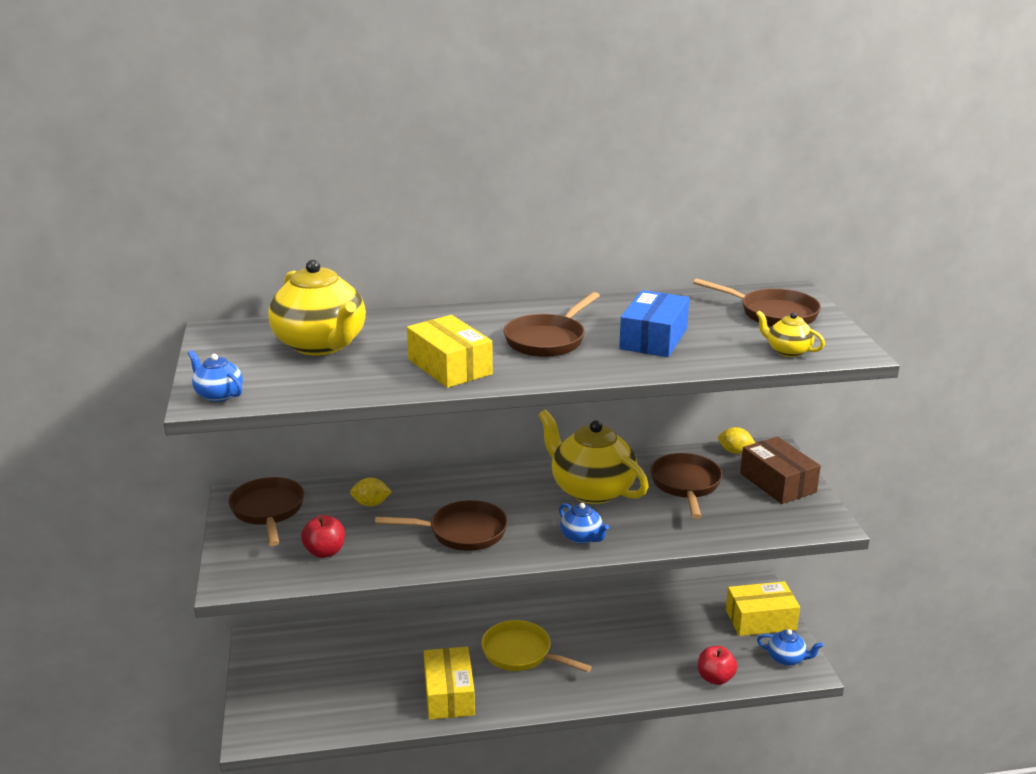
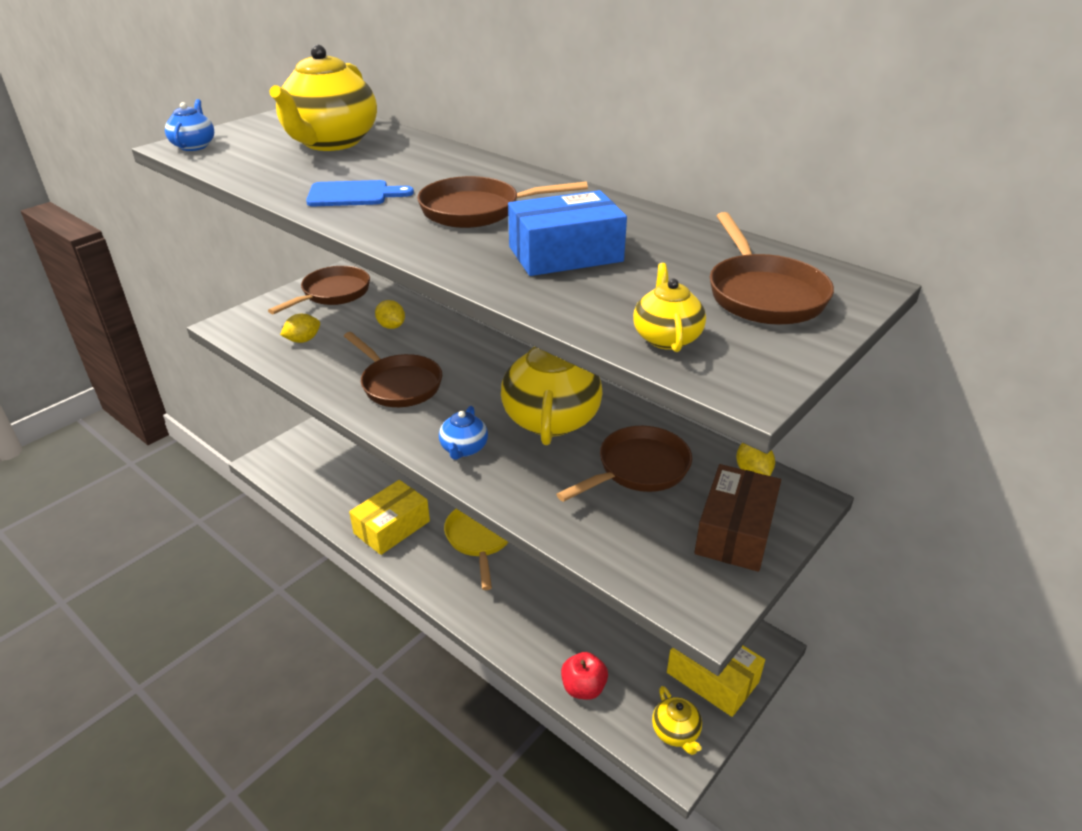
camera: 50 degrees right, 10 degrees up
red apple [301,515,345,558] -> yellow lemon [280,314,320,343]
yellow box [407,315,493,388] -> blue cutting board [306,180,414,206]
blue teapot [757,629,823,666] -> yellow teapot [652,686,702,755]

